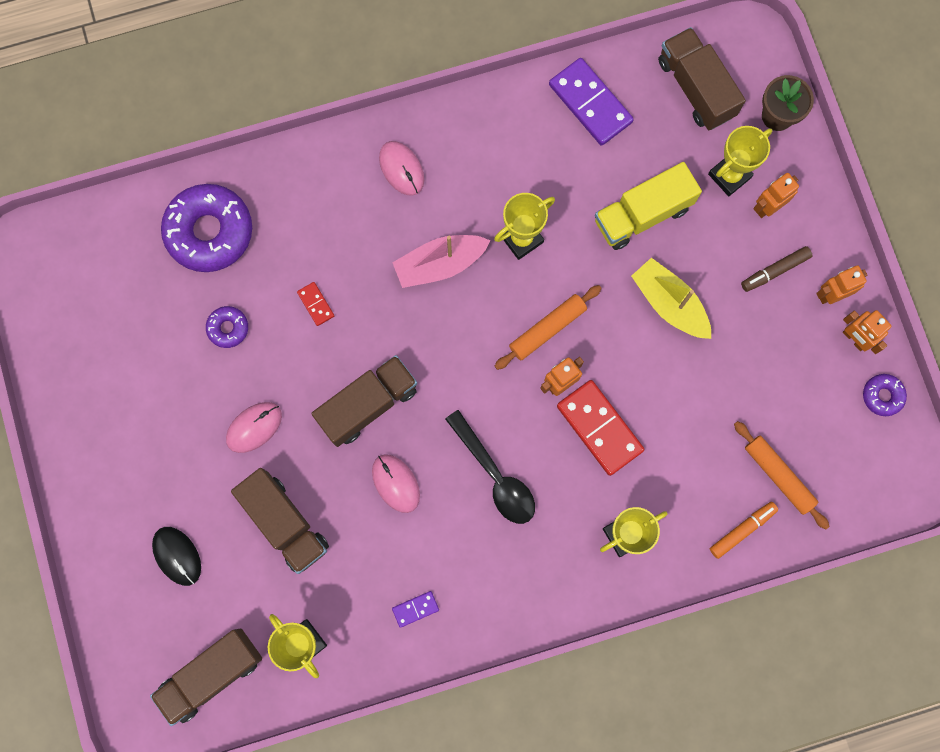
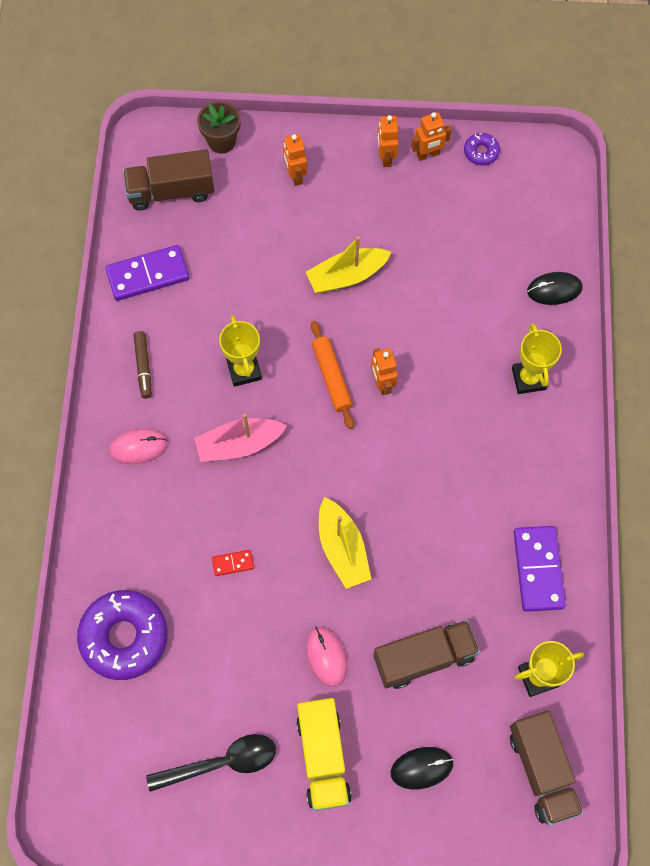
camera: 70 degrees left, 10 degrees down
purple donut [206,306,248,348] -> none
brown truck [311,355,417,447] -> yellow boat [319,497,371,589]
pink mouse [372,455,420,513] -> none
pink boat [392,235,490,288] -> pink boat turned 75 degrees clockwise [194,414,287,462]
purple domino [392,591,439,628] -> purple domino [514,526,566,612], size x2.12
black spoon [445,410,535,524] -> black spoon moved to [146,734,276,792]
red domino [557,380,644,476] -> none
yellow truck [595,162,702,250] -> yellow truck moved to [296,698,352,811]
yellow trophy [708,126,772,196] -> none
orange marker [710,502,778,559] -> black mouse [527,272,582,305]
orange rolling pin [734,421,830,529] -> none
brown marker [741,246,812,292] -> brown marker moved to [133,331,152,398]

